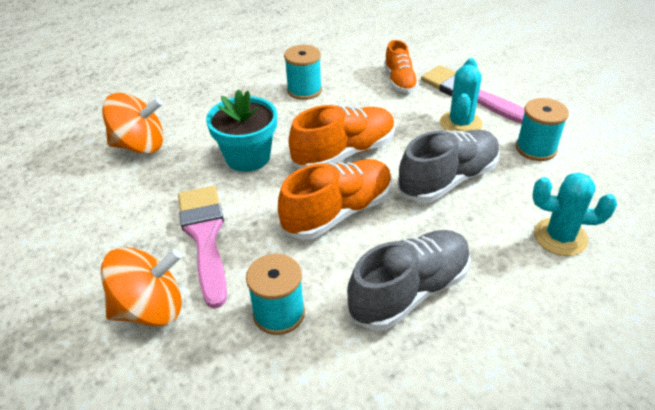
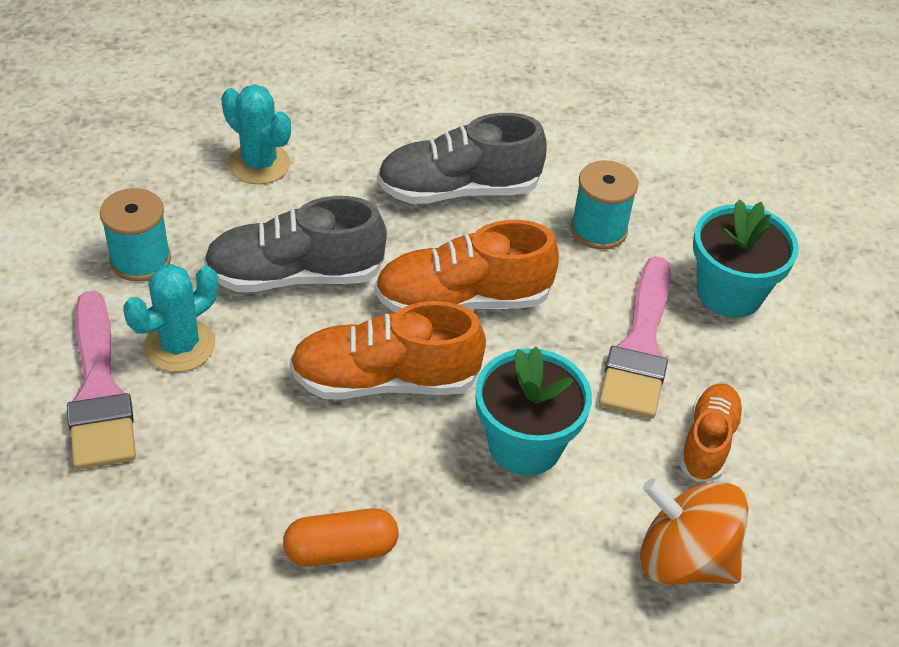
camera: 155 degrees left, 5 degrees up
orange spinning top [101,247,182,326] -> turquoise flower pot [693,199,799,318]
turquoise spool [284,45,322,100] -> orange capsule [283,508,398,567]
orange shoe [384,40,419,93] -> orange shoe moved to [679,383,744,482]

